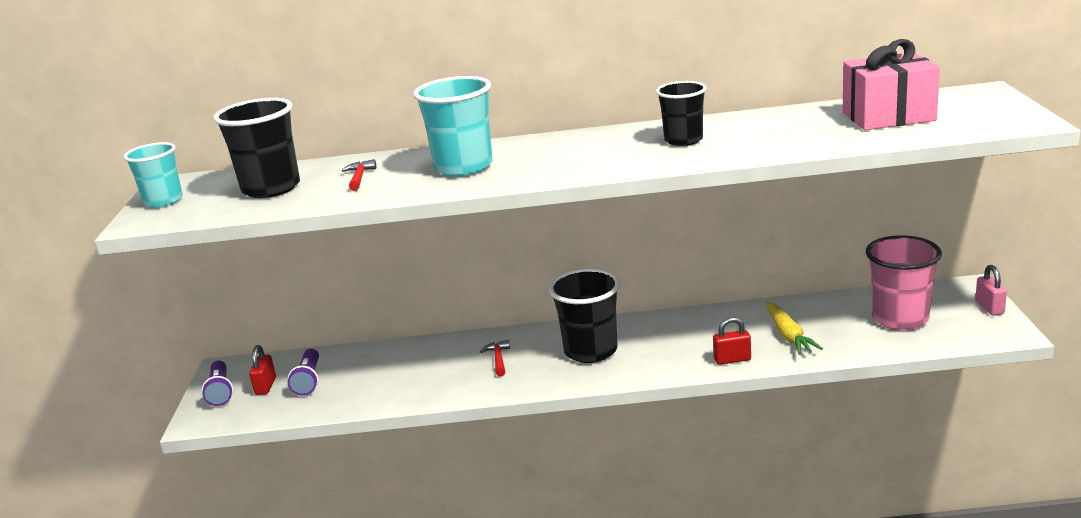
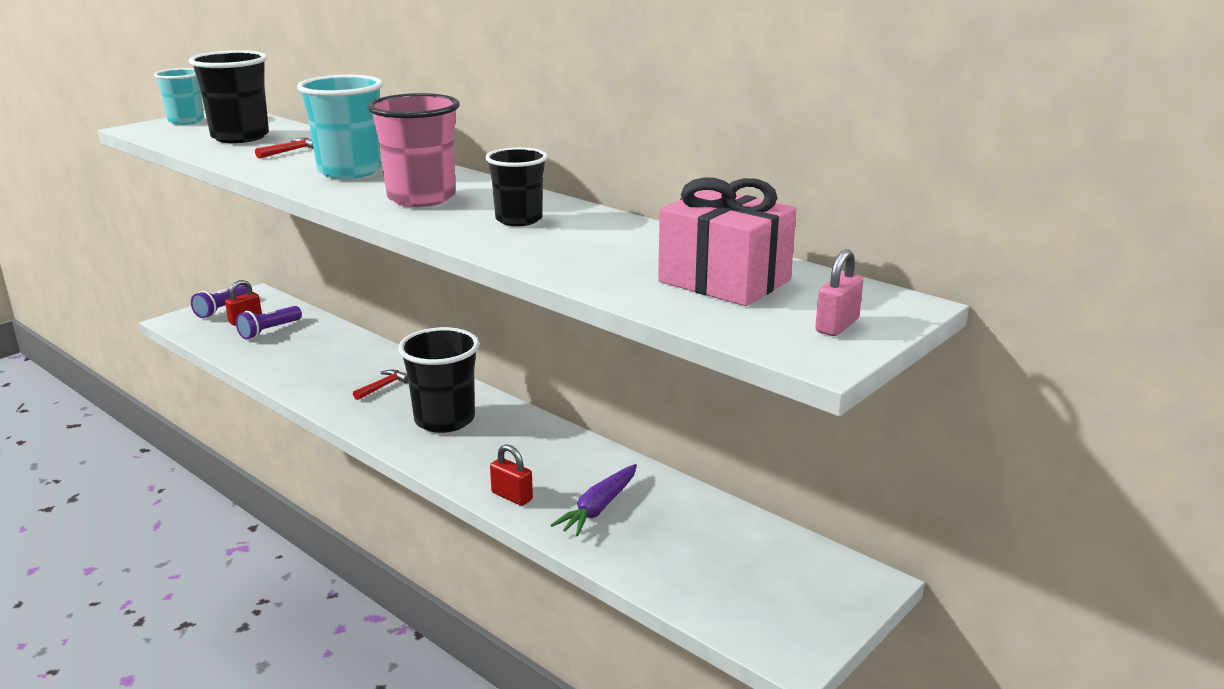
camera: 40 degrees right, 0 degrees up
yellow carrot [765,301,823,355] -> purple carrot [550,464,637,536]
pink cup [866,235,942,330] -> pink cup moved to [368,93,460,207]
pink padlock [975,265,1007,315] -> pink padlock moved to [815,249,864,336]

